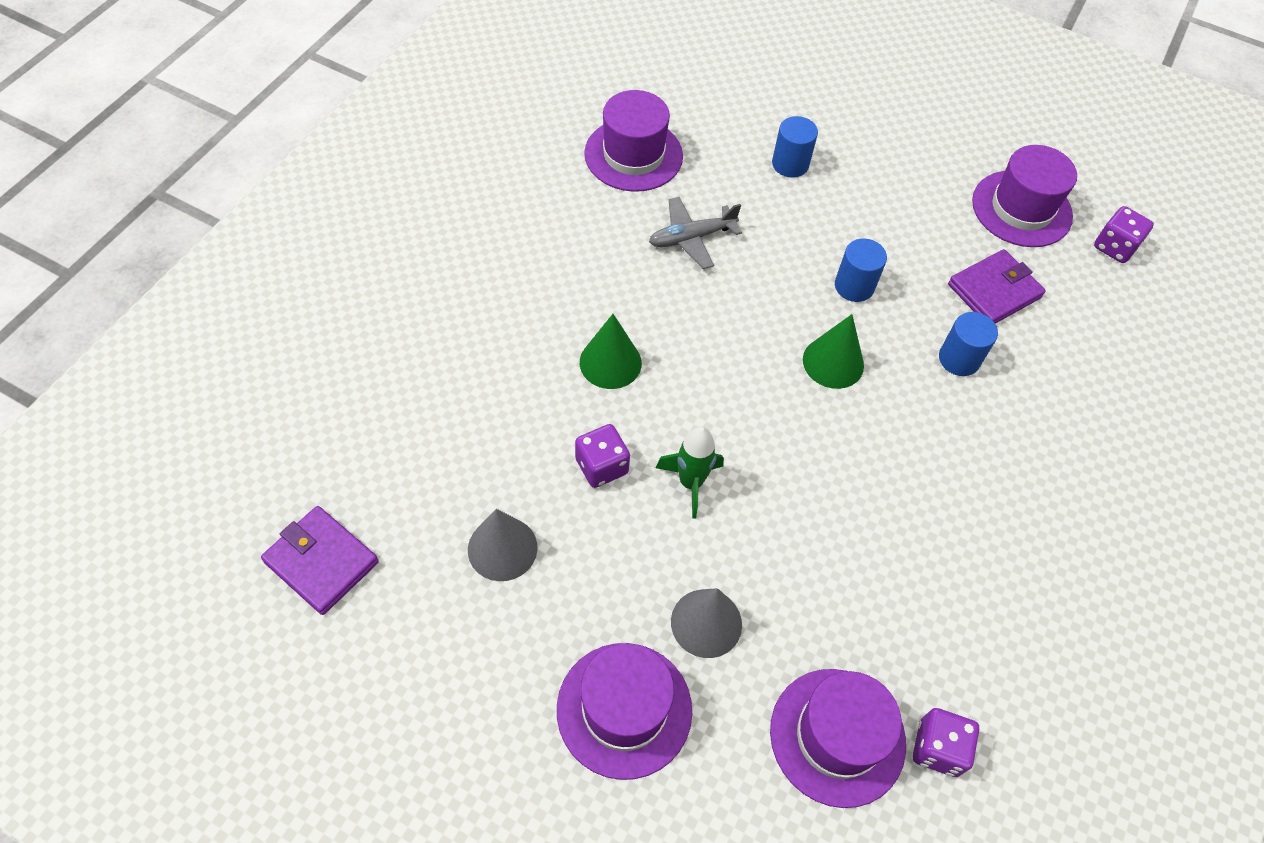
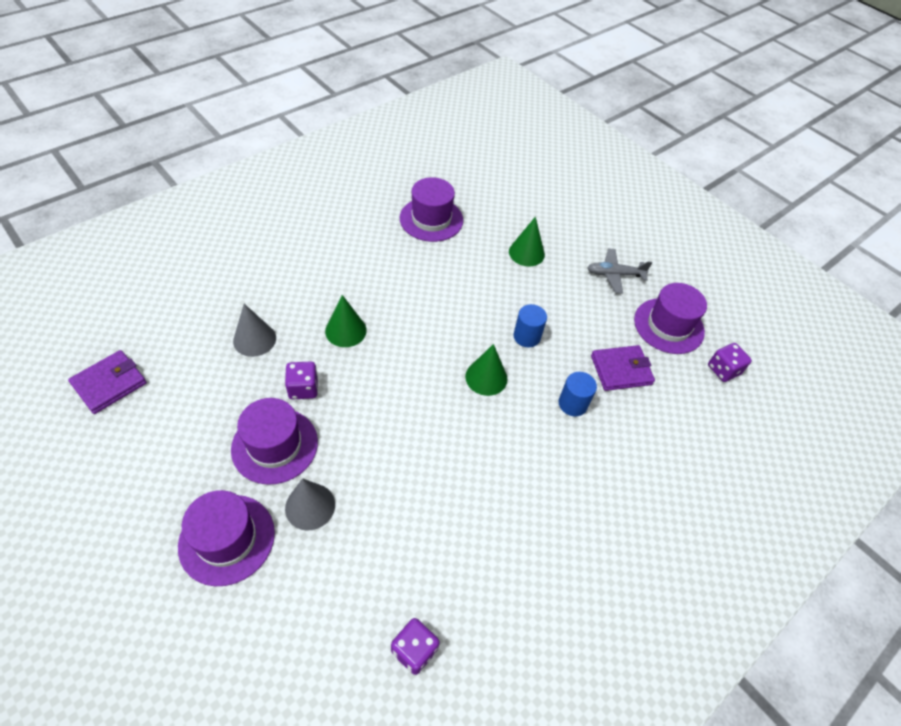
camera: 20 degrees right, 5 degrees down
purple wallet [261,506,379,615] -> purple wallet turned 75 degrees clockwise [68,350,147,414]
grey cone [468,509,537,581] -> grey cone moved to [233,304,276,357]
grey plane [649,197,742,269] -> grey plane moved to [587,249,652,294]
green rocket [656,426,724,519] -> none
purple hat [770,669,906,808] -> purple hat moved to [231,398,318,485]
blue cylinder [772,116,818,178] -> green cone [509,216,545,267]

